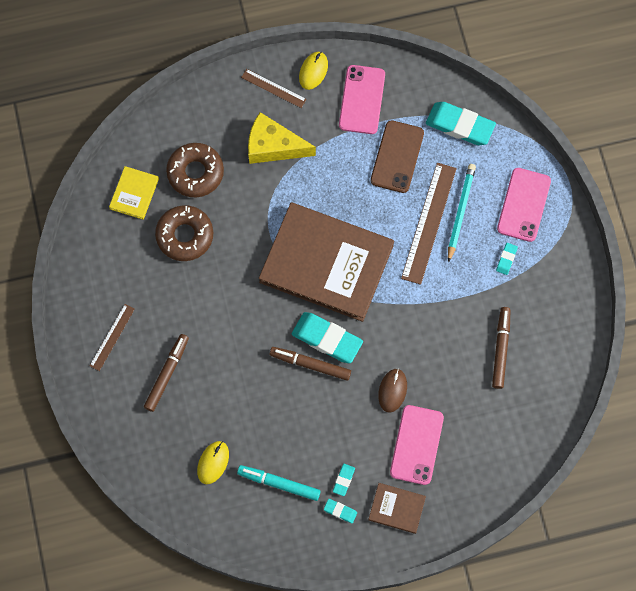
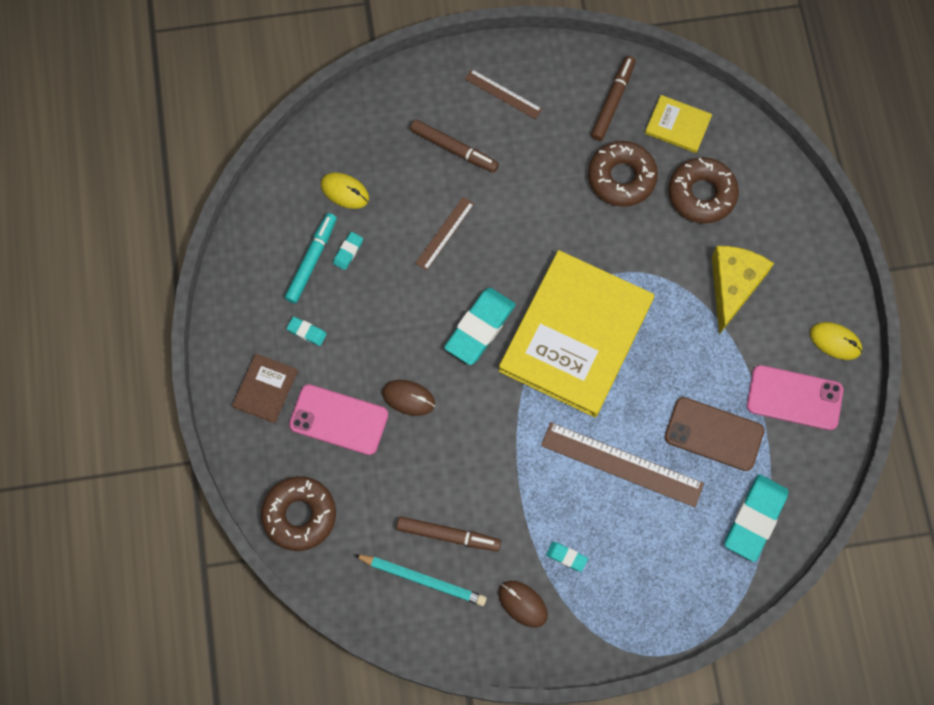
camera: 95 degrees right, 0 degrees up
brown ruler [241,69,307,108] -> brown ruler moved to [415,197,474,271]
brown book [259,203,394,322] -> yellow book [499,250,654,417]
brown marker [270,347,351,381] -> brown marker moved to [591,56,636,141]
turquoise eraser [324,499,357,523] -> turquoise eraser moved to [333,232,363,270]
turquoise pencil [448,164,476,263] -> turquoise pencil moved to [354,555,487,606]
pink phone [497,168,551,242] -> none
none -> brown donut [261,476,336,551]
none -> brown mouse [498,581,548,628]

